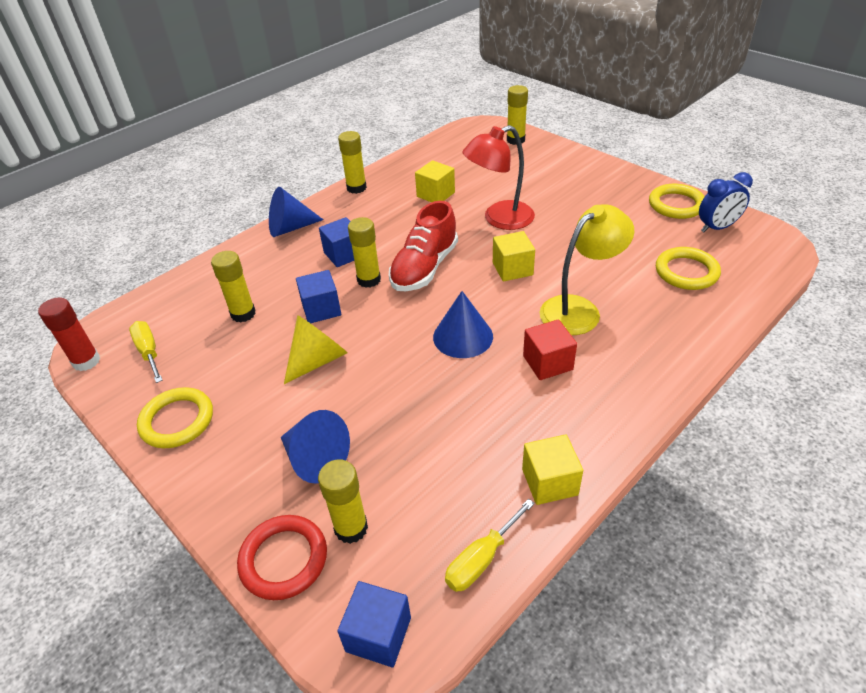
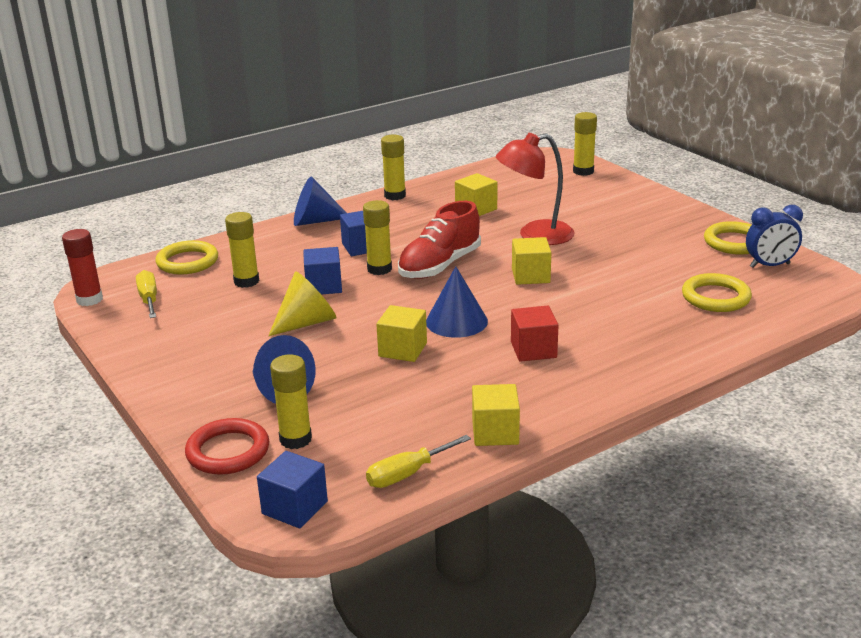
camera: 10 degrees right, 15 degrees down
yellow ring [137,387,213,448] -> yellow ring moved to [156,240,218,275]
yellow lamp [540,204,634,335] -> none
none -> yellow cube [376,305,427,362]

